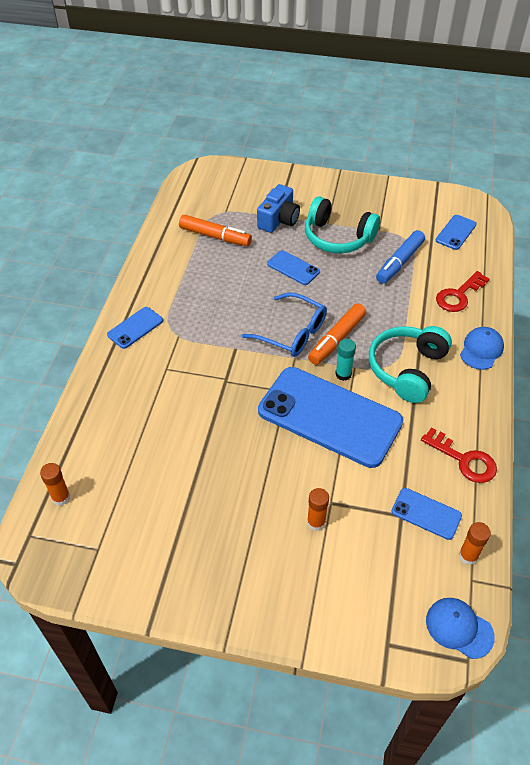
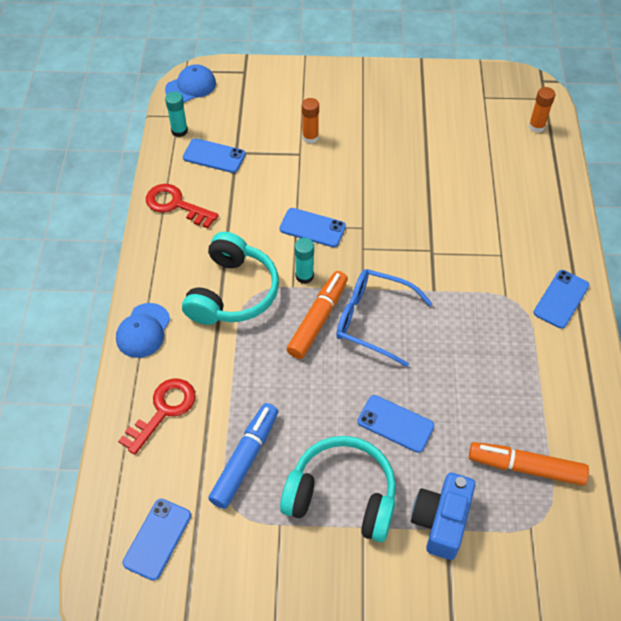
camera: 170 degrees right, 5 degrees up
blue phone [258,367,403,468] -> blue phone [280,208,346,247], size x0.44
blue cap [426,598,495,659] -> blue cap turned 60 degrees counterclockwise [165,64,216,103]
orange glue stick [459,522,491,565] -> turquoise glue stick [165,91,188,137]

